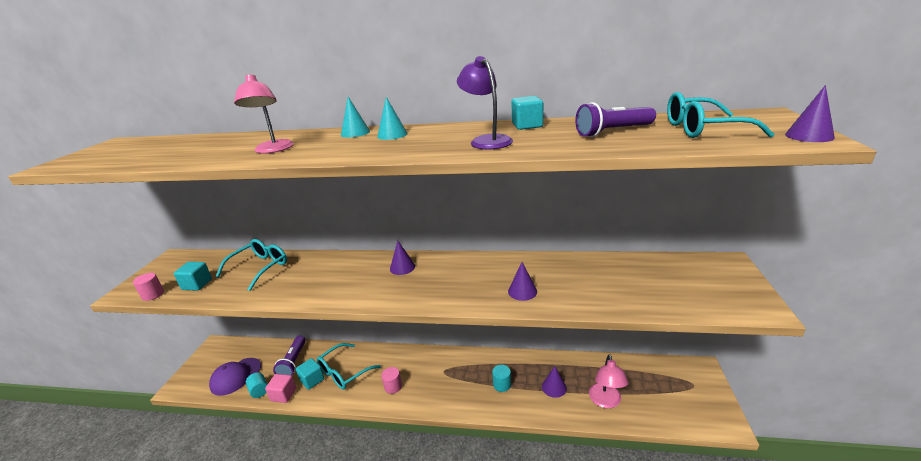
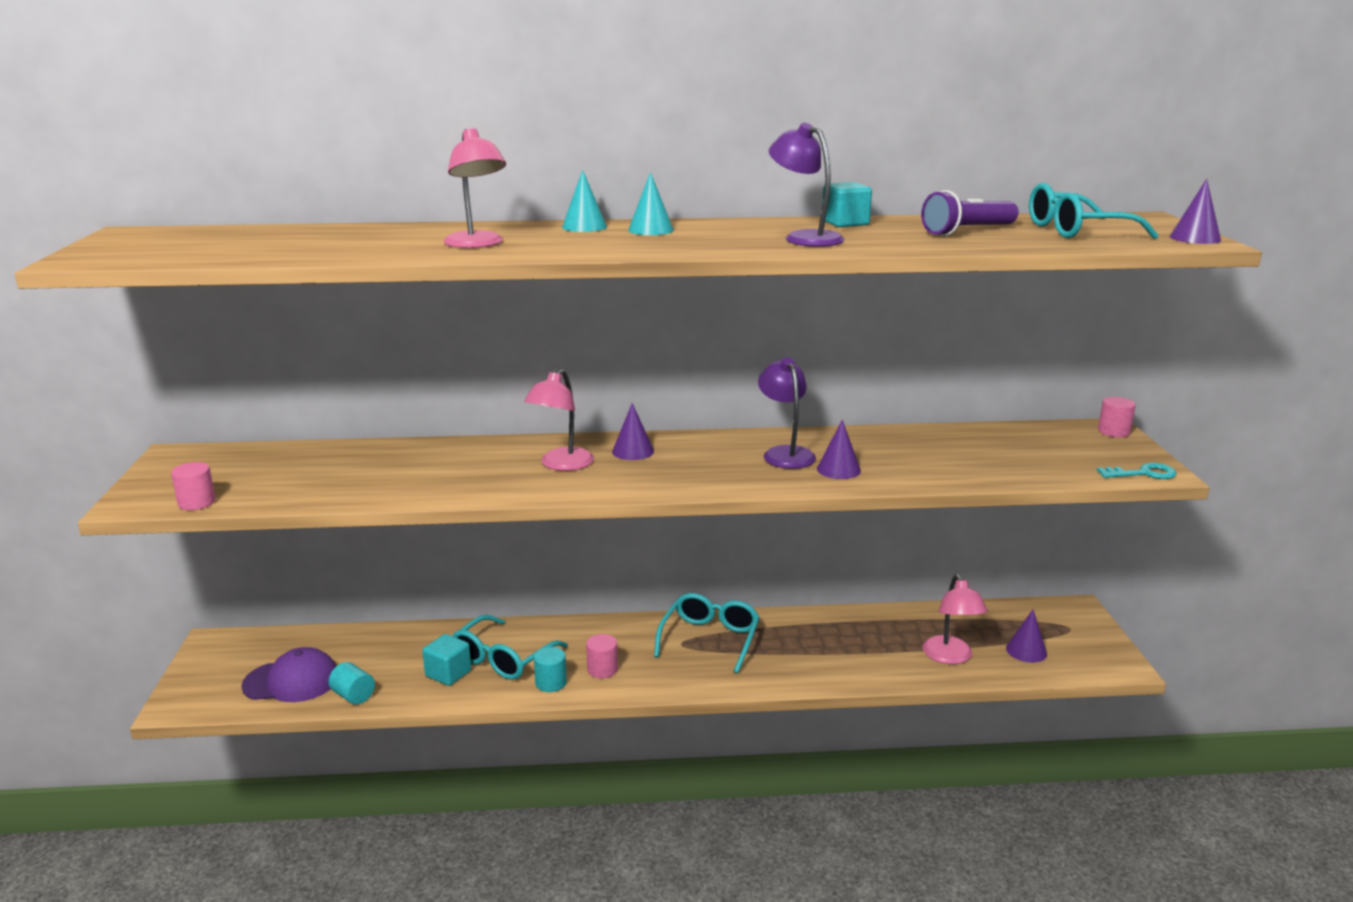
camera: 15 degrees left, 5 degrees down
turquoise cube [174,262,212,291] -> none
purple cap [209,358,261,396] -> purple cap turned 120 degrees counterclockwise [241,647,336,702]
turquoise glasses [216,239,287,291] -> turquoise glasses moved to [654,593,760,673]
pink cube [265,374,296,403] -> none
purple flashlight [273,335,306,376] -> none
turquoise cylinder [492,365,511,392] -> turquoise cylinder moved to [534,647,567,692]
purple cone [542,366,567,398] -> purple cone moved to [1006,610,1047,663]
none -> pink lamp [524,369,594,471]
none -> purple lamp [758,357,816,469]
none -> turquoise key [1097,463,1177,479]
none -> pink cylinder [1098,397,1136,437]

